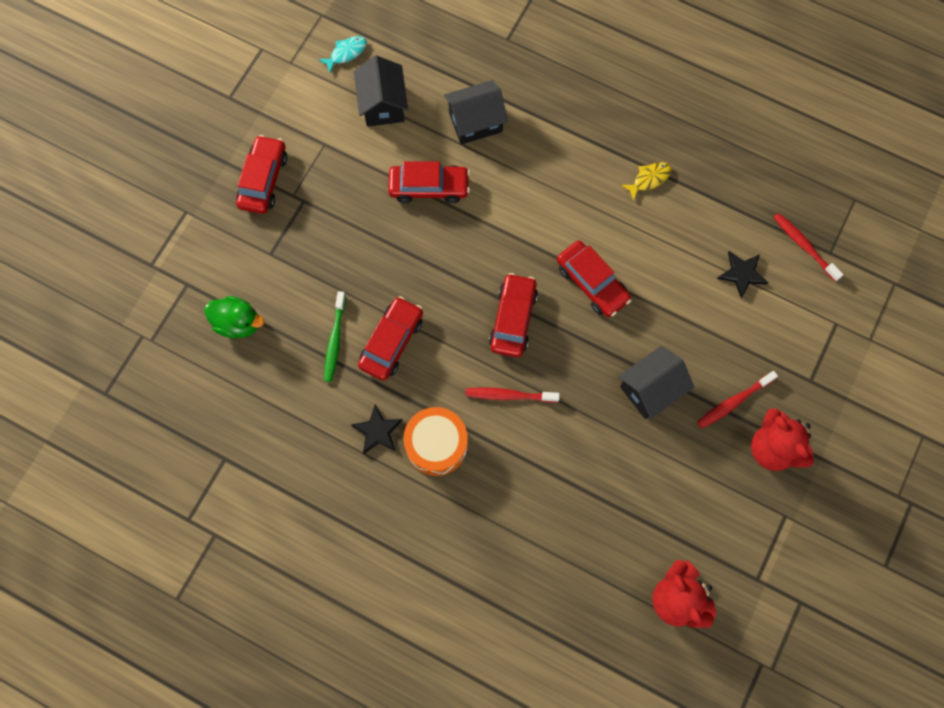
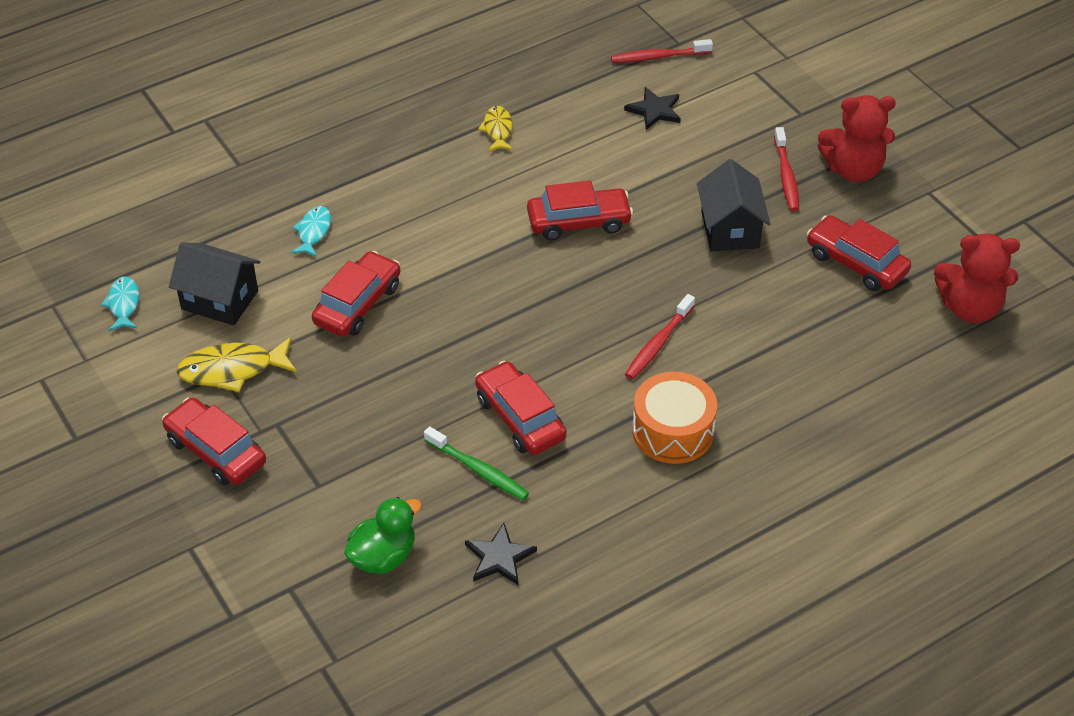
camera: 60 degrees left, 25 degrees down
black star [351,404,403,455] -> black star moved to [465,523,537,586]
black house [444,80,508,145] -> turquoise fish [291,206,331,257]
red car [489,273,538,357] -> red car moved to [807,215,911,291]
none -> yellow fish [176,337,297,392]

